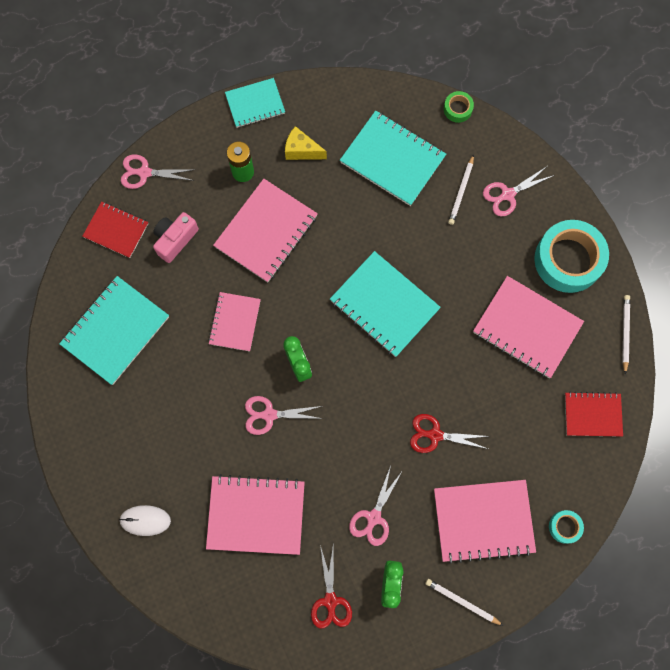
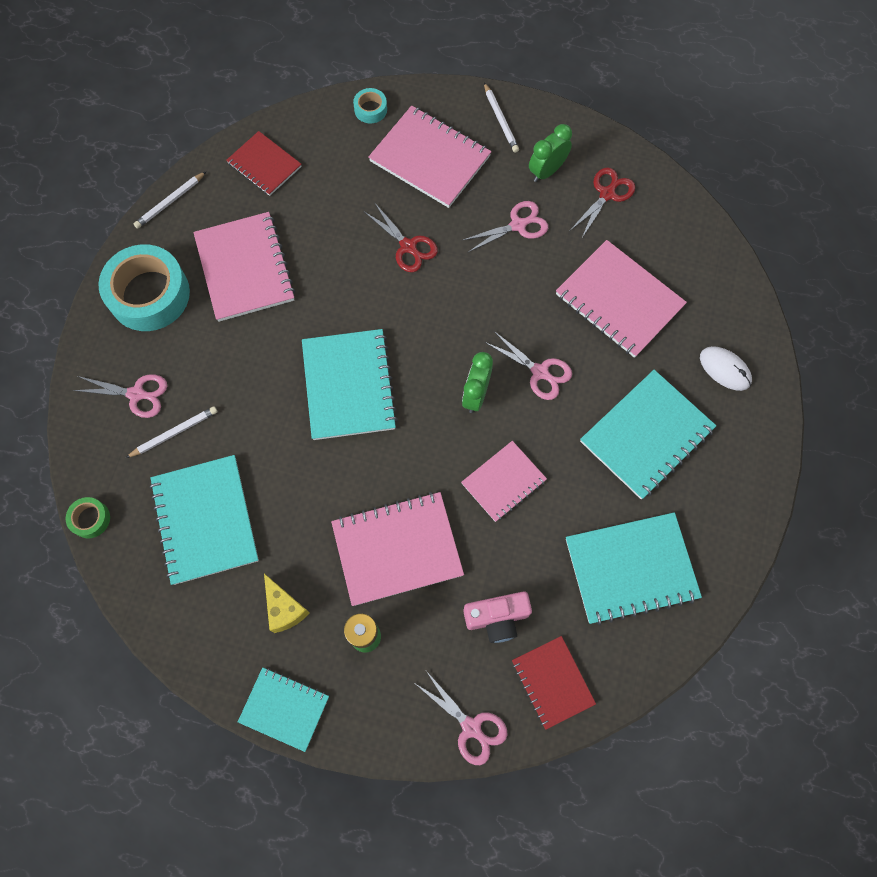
camera: 140 degrees left, 5 degrees down
none -> turquoise notebook [580,370,716,499]

